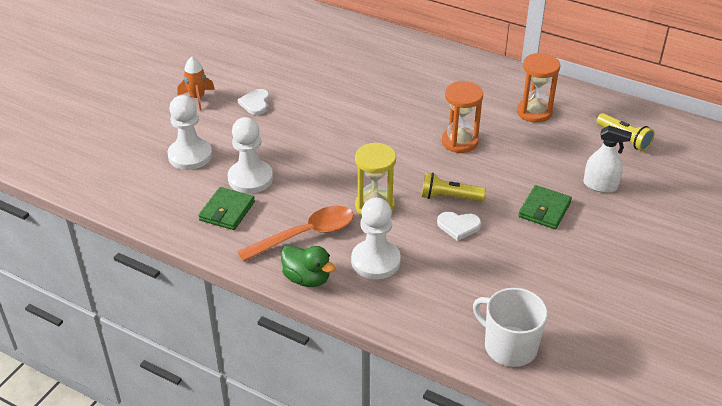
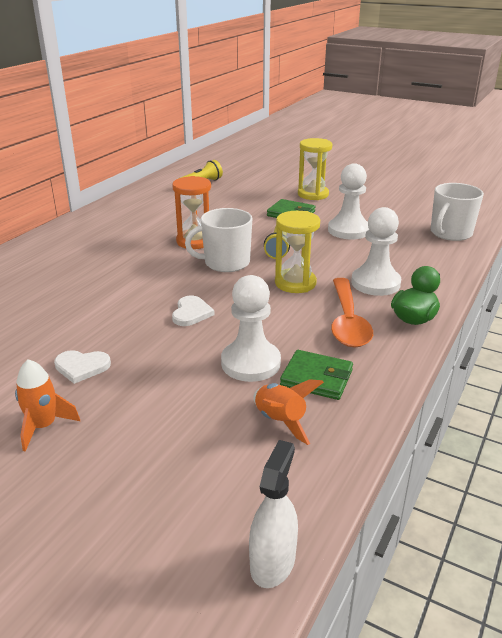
camera: 90 degrees left, 10 degrees down
white pawn [167,95,212,170] -> white pawn moved to [328,163,369,239]
orange spoon [237,206,354,262] -> orange spoon turned 150 degrees counterclockwise [331,278,373,348]
white heart [437,212,481,241] -> white heart moved to [172,296,215,326]
orange hourglass [517,53,560,123] -> none
white spray bottle [584,126,632,193] -> white spray bottle moved to [249,440,298,588]
none -> white mug [185,208,252,272]
none -> orange rocket [253,379,324,445]
none -> yellow hourglass [298,138,332,200]

